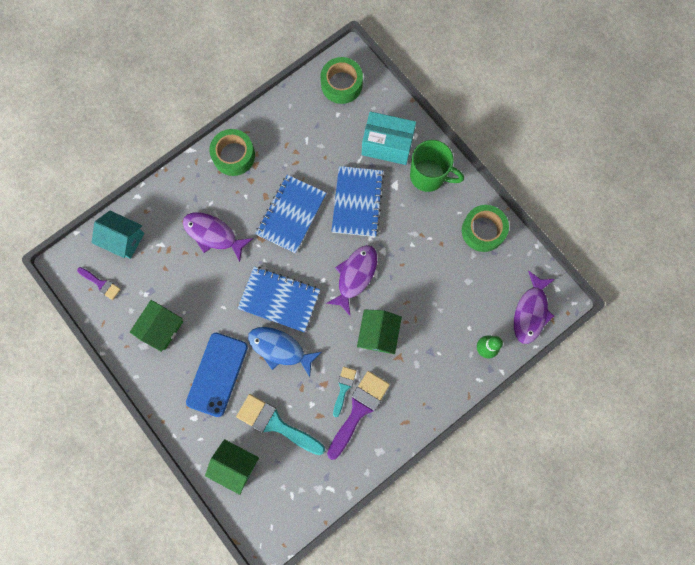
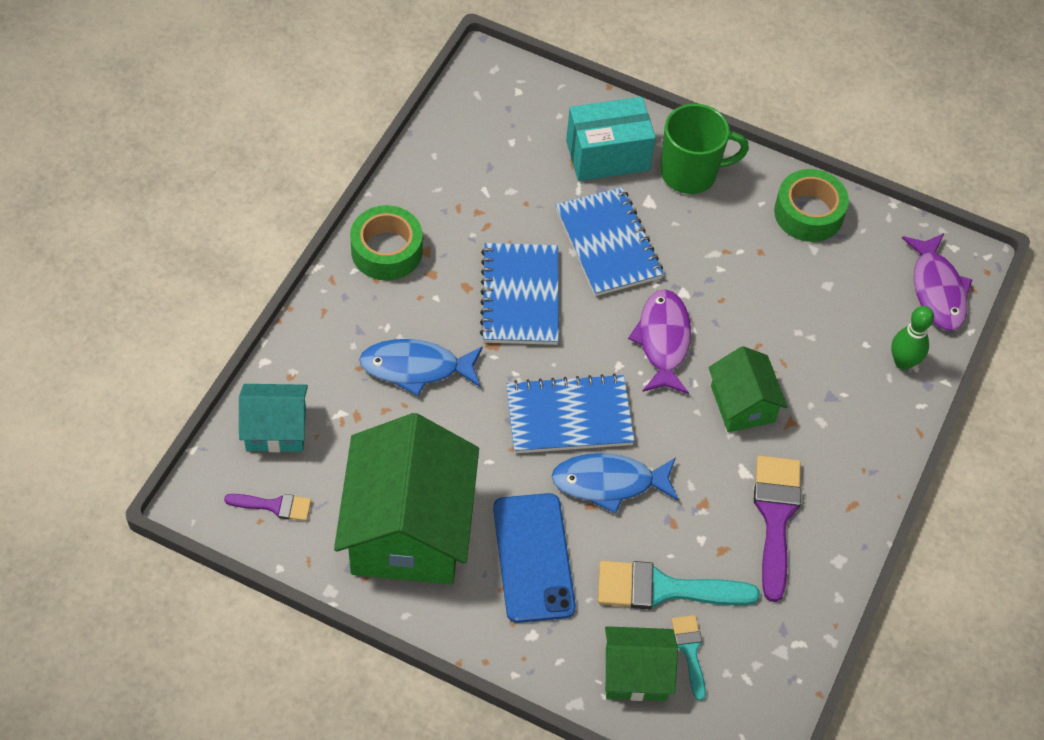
camera: 30 degrees left, 20 degrees down
green house [130,300,183,352] -> green house [334,413,479,584], size x1.93
purple fish [183,212,253,262] -> blue fish [359,339,483,396]
green tape [321,57,363,104] -> none
turquoise brush [333,367,356,417] -> turquoise brush moved to [672,615,706,701]

